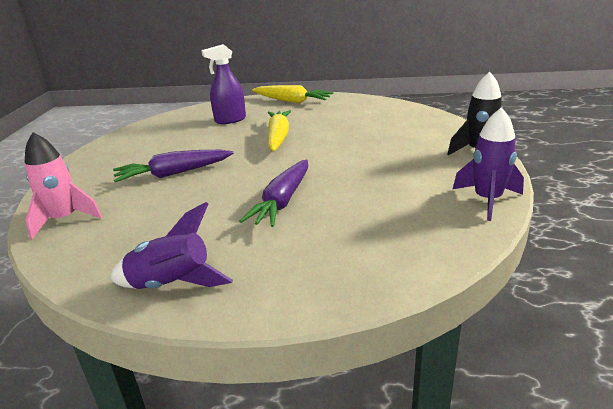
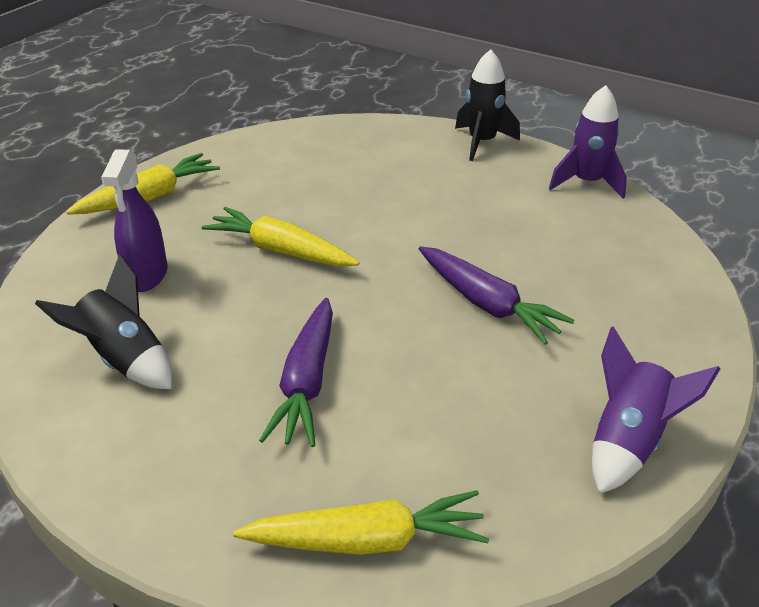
camera: 65 degrees left, 10 degrees up
pink rocket [25,132,102,239] -> yellow carrot [233,490,489,555]
none -> black rocket [35,254,172,389]

